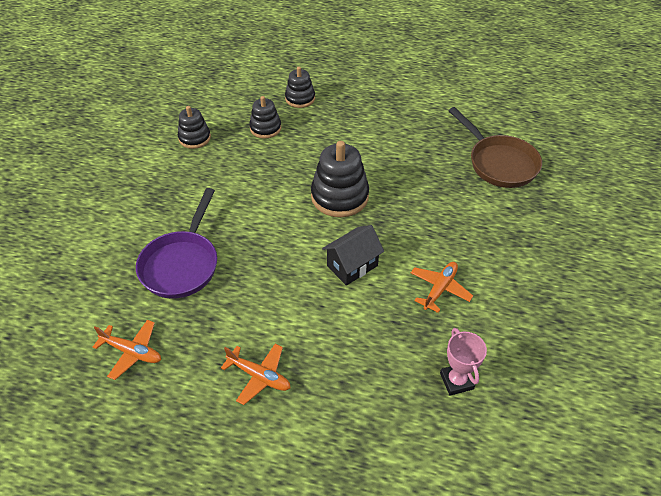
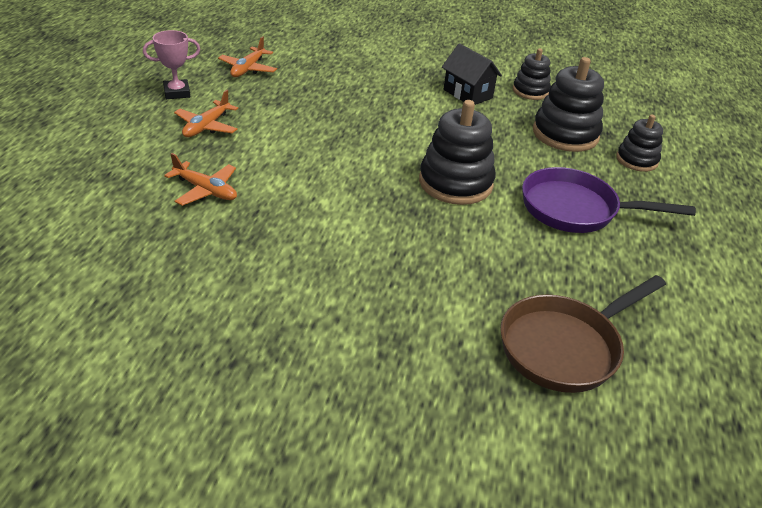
camera: 85 degrees right, 10 degrees down
purple pan [136,188,217,299] -> purple pan moved to [522,167,696,233]
black stacking toy [249,96,281,139] -> black stacking toy [533,57,604,152], size x1.66
black house [322,225,384,286] -> black house moved to [442,43,502,105]
orange plane [411,262,473,313] -> orange plane moved to [164,153,237,206]
pink trophy [440,328,487,396] -> pink trophy moved to [143,30,200,99]

